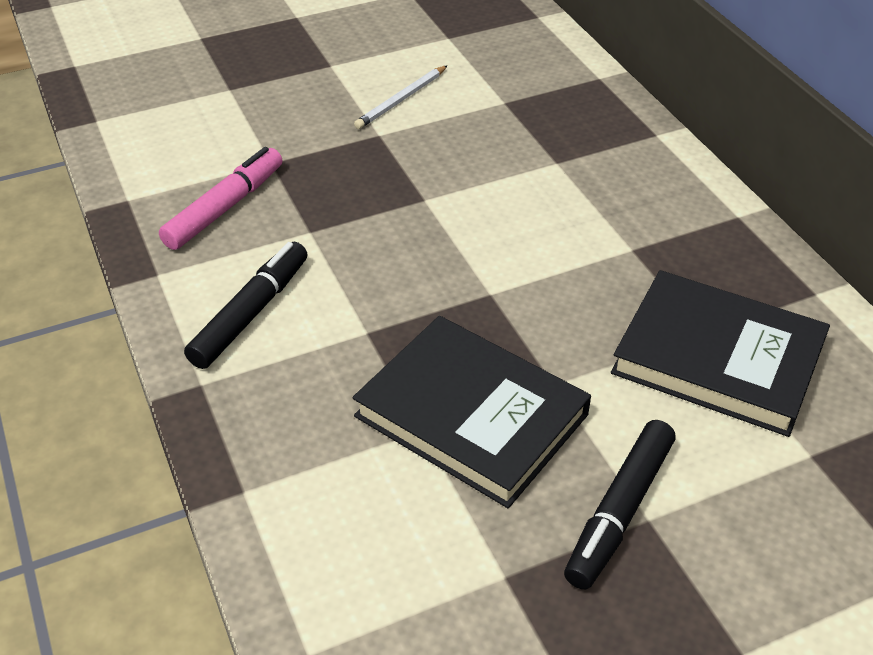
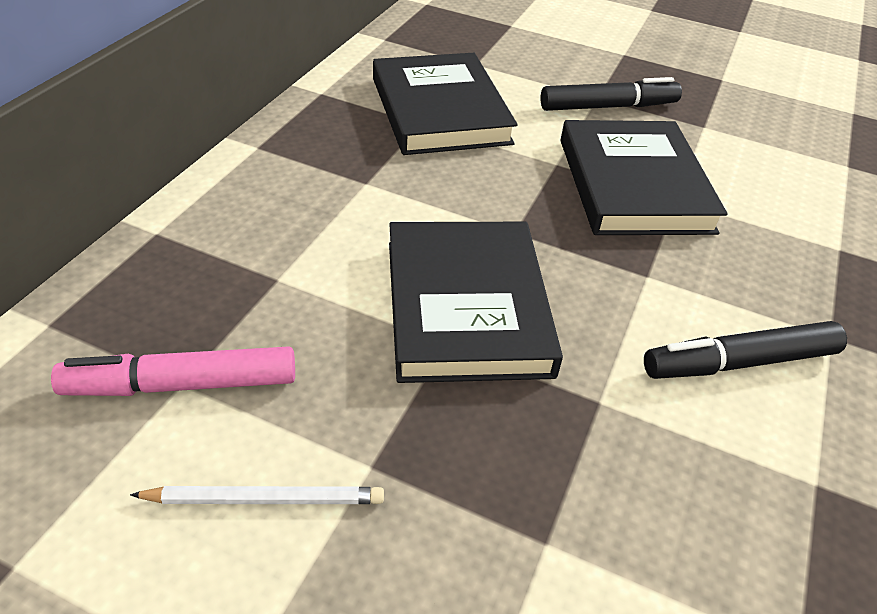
camera: 135 degrees left, 0 degrees up
pink marker [159,147,282,250] -> pink marker moved to [51,346,295,396]
none -> black book [389,222,563,383]

